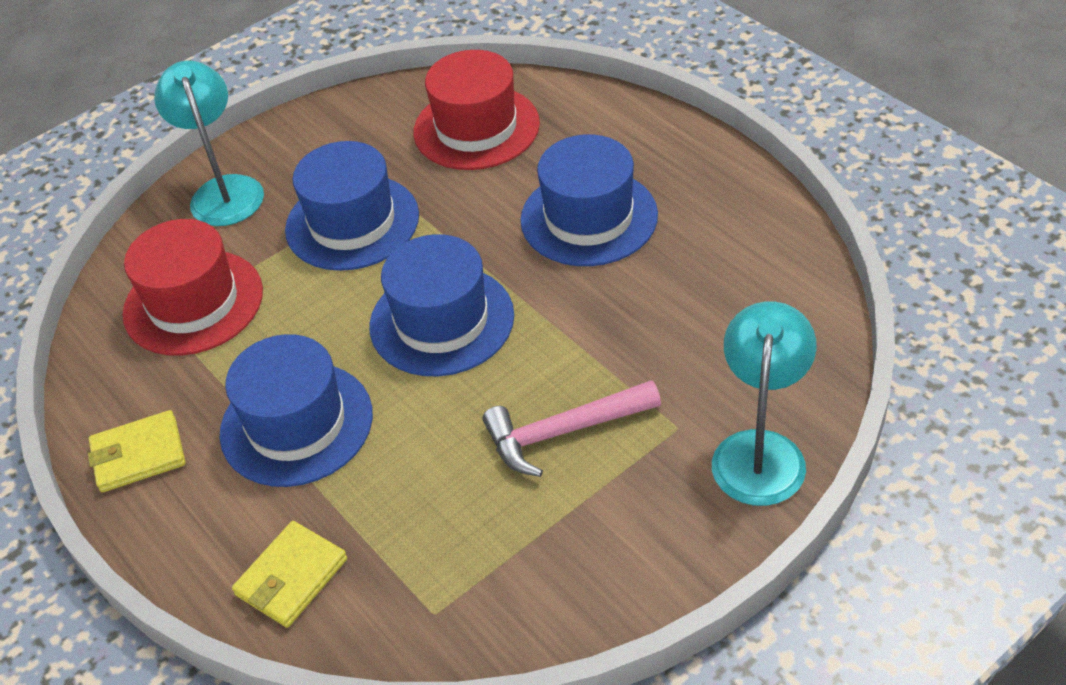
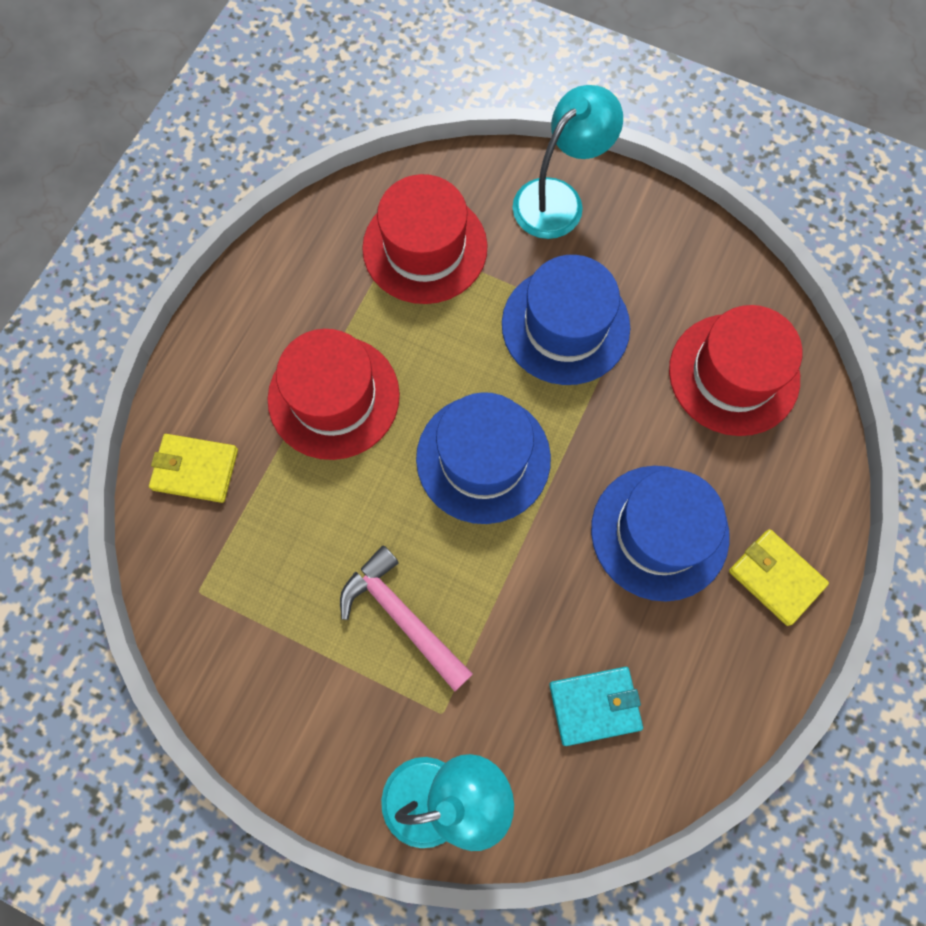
camera: 60 degrees right, 25 degrees up
yellow wallet [88,410,186,493] -> yellow wallet moved to [729,529,829,626]
blue hat [219,334,373,487] -> red hat [268,329,400,460]
none -> turquoise wallet [549,667,643,746]

